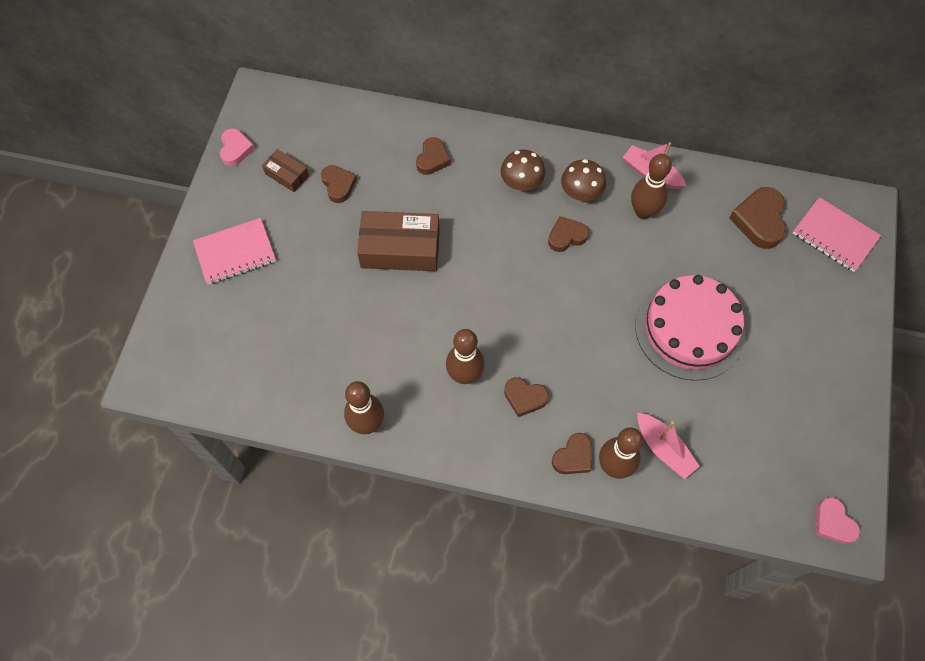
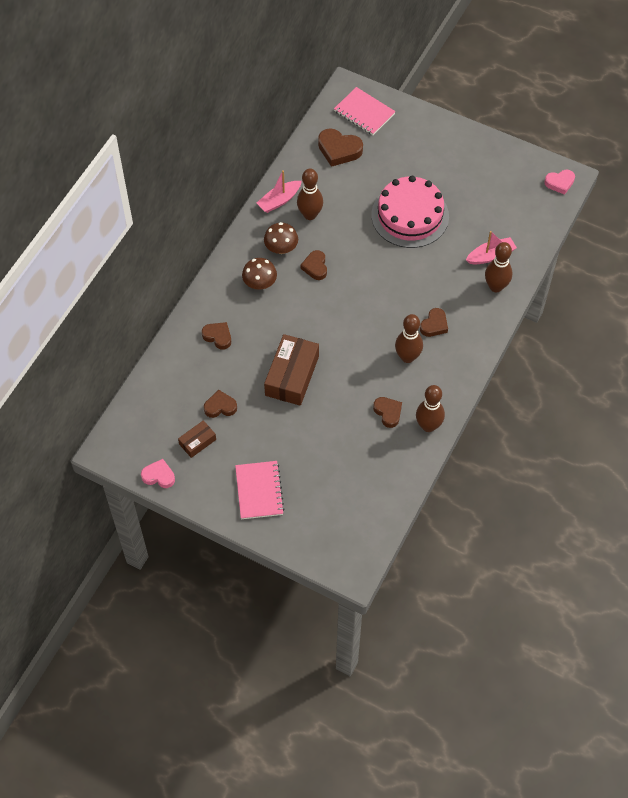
camera: 75 degrees left, 5 degrees down
brown heart [552,433,592,474] -> brown heart moved to [373,397,402,428]
pink notebook [793,197,881,272] -> pink notebook turned 75 degrees clockwise [334,87,396,135]

